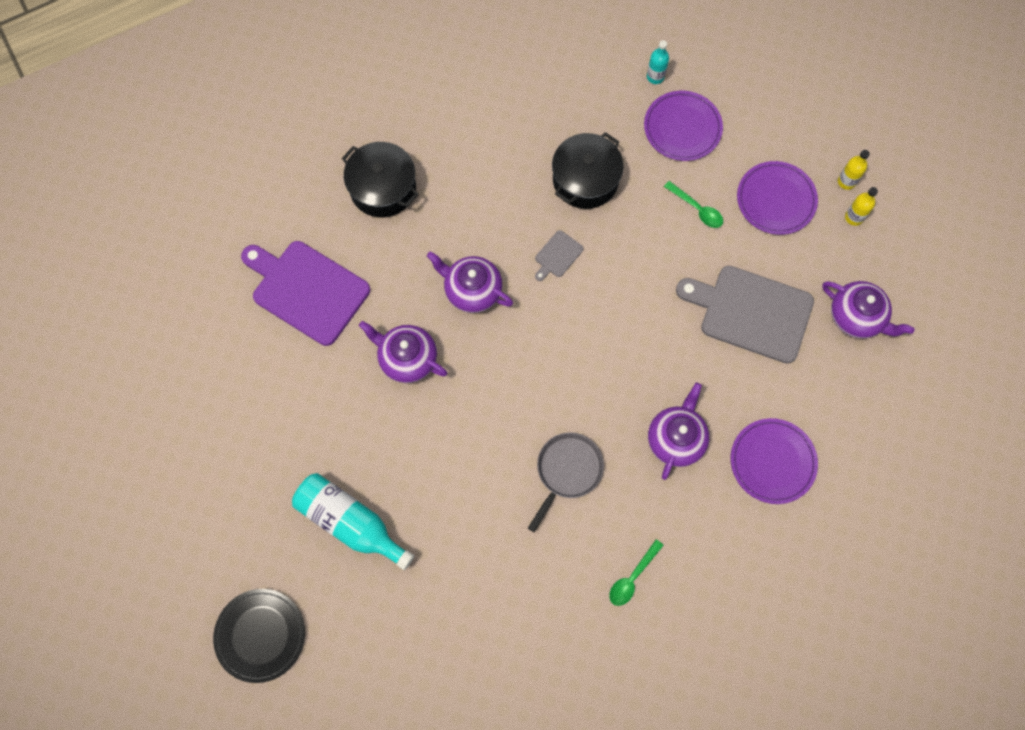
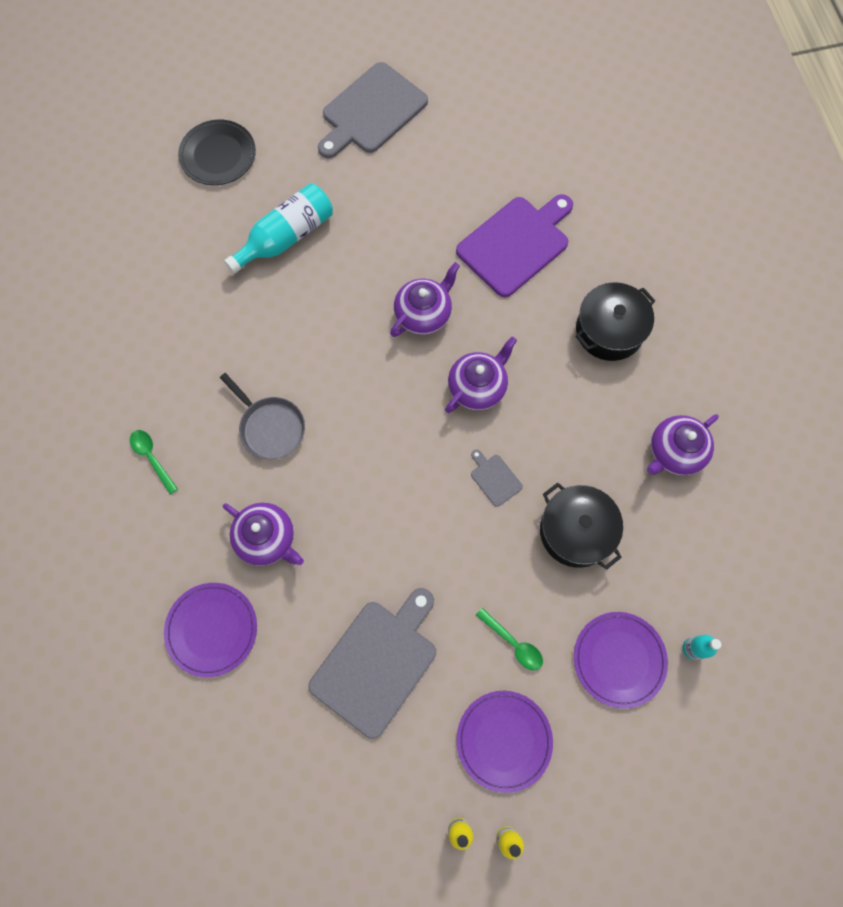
camera: 105 degrees right, 0 degrees up
green spoon [664,181,723,228] -> green spoon turned 105 degrees counterclockwise [476,608,543,670]
purple teapot [822,281,915,338] -> purple teapot moved to [647,414,719,476]
none -> grey cutting board [318,62,428,158]

